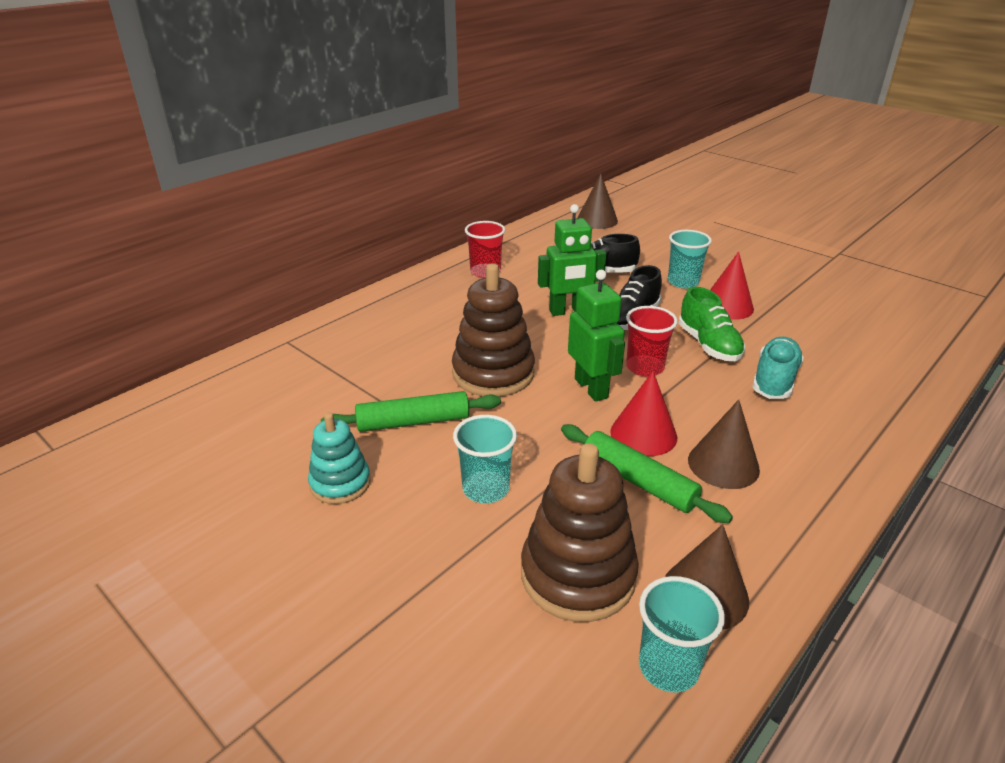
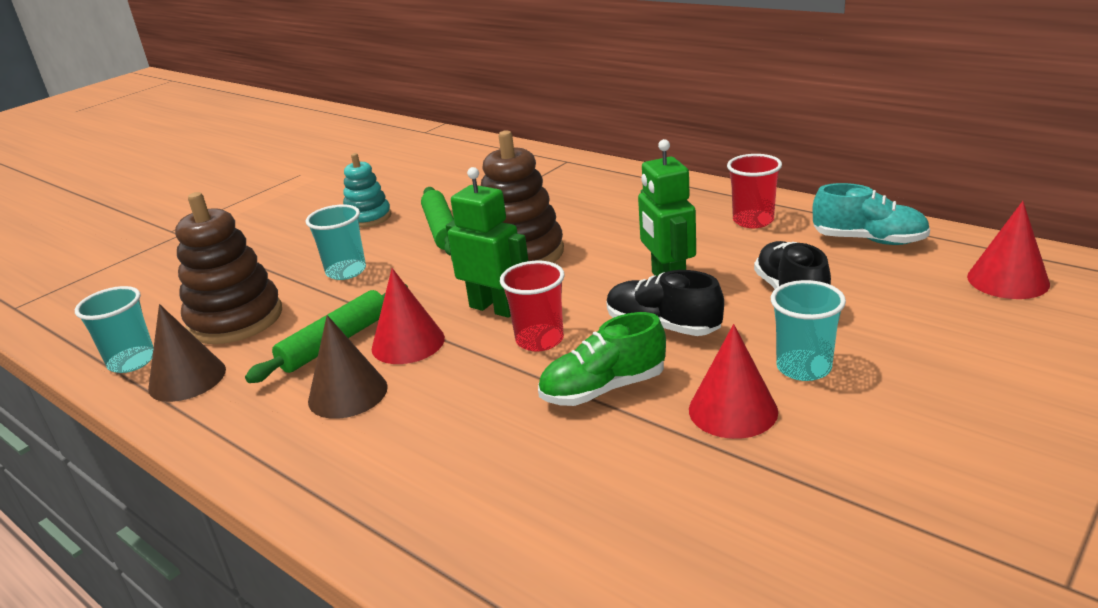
camera: 90 degrees right, 5 degrees down
green robot [568,270,625,402] -> green robot turned 120 degrees counterclockwise [446,167,528,318]
brown cone [577,174,618,229] -> red cone [967,201,1050,299]
turquoise shoe [752,337,804,399] -> turquoise shoe moved to [813,183,930,245]

